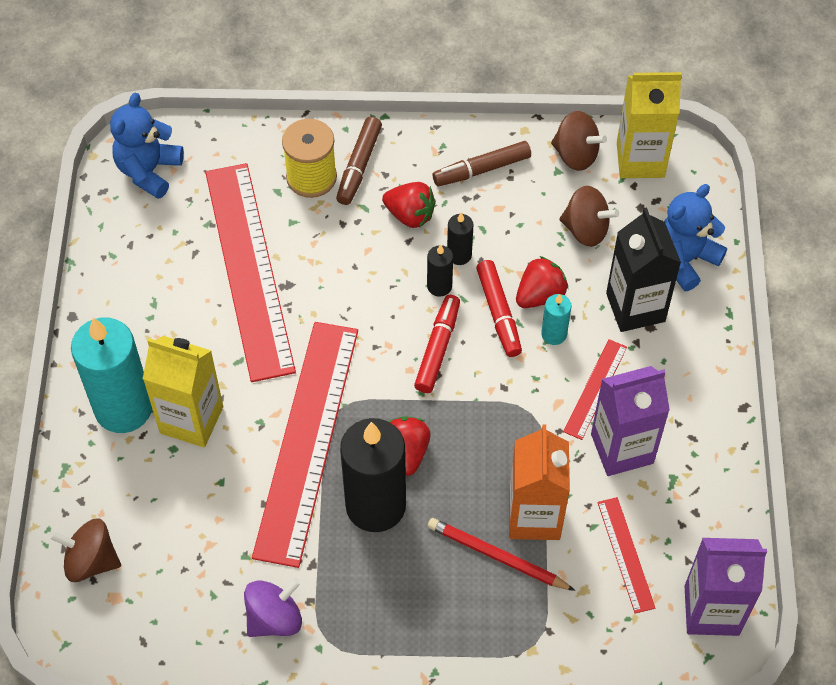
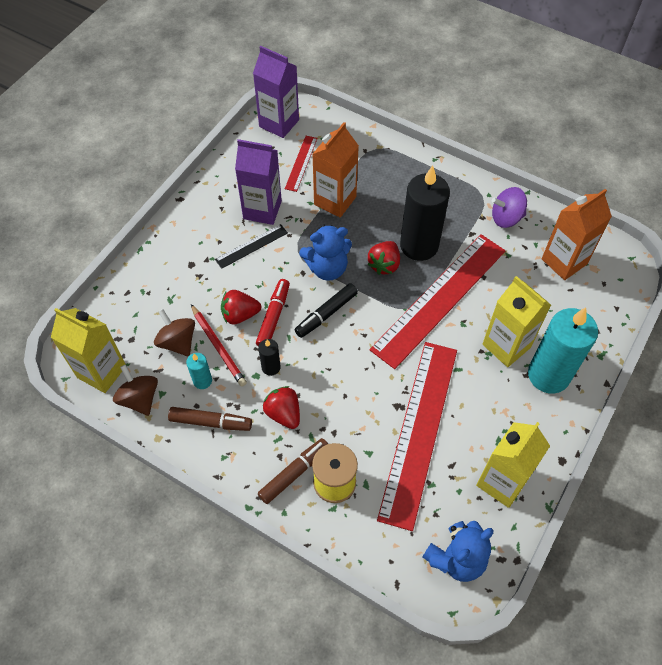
camera: 150 degrees left, 0 degrees up
brown spinning top [50,518,121,582] -> none
red marker [414,295,460,393] -> black marker [295,283,358,338]
black candle [427,244,453,297] -> none
red pencil [428,518,575,591] -> red pencil moved to [191,304,247,387]
turquoise candle [541,294,571,345] -> turquoise candle moved to [186,353,212,389]
red ruler [563,339,627,440] -> black ruler [215,224,288,269]
black carton [606,207,681,332] -> none
blue teddy bear [664,184,727,291] -> blue teddy bear moved to [299,225,352,281]
none -> yellow carton [476,422,550,508]
none -> orange carton [542,189,612,280]

